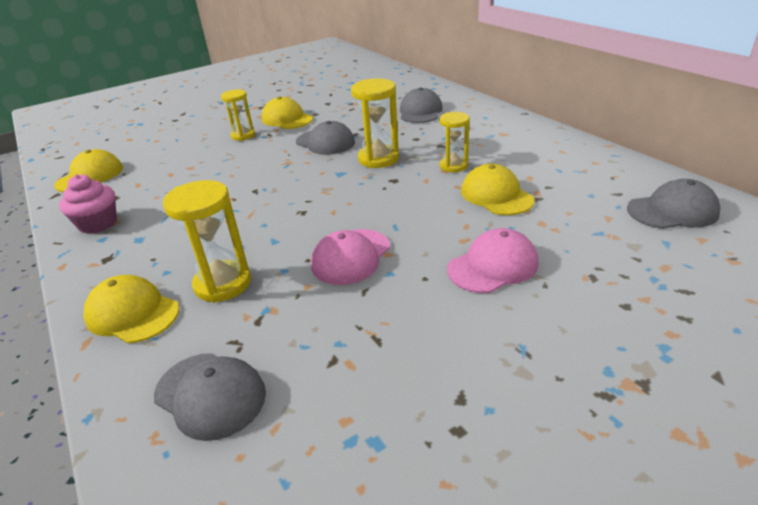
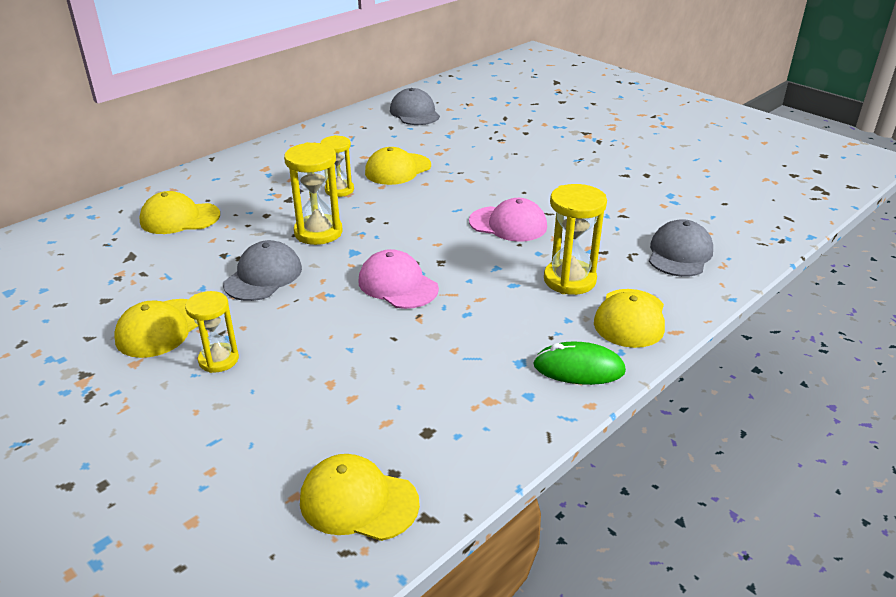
camera: 105 degrees left, 0 degrees up
pink cupcake [59,174,117,234] -> none
grey cap [400,87,443,123] -> yellow cap [139,191,220,234]
pink cap [447,228,539,293] -> pink cap moved to [359,249,439,309]
none -> green mouse [533,342,626,385]

